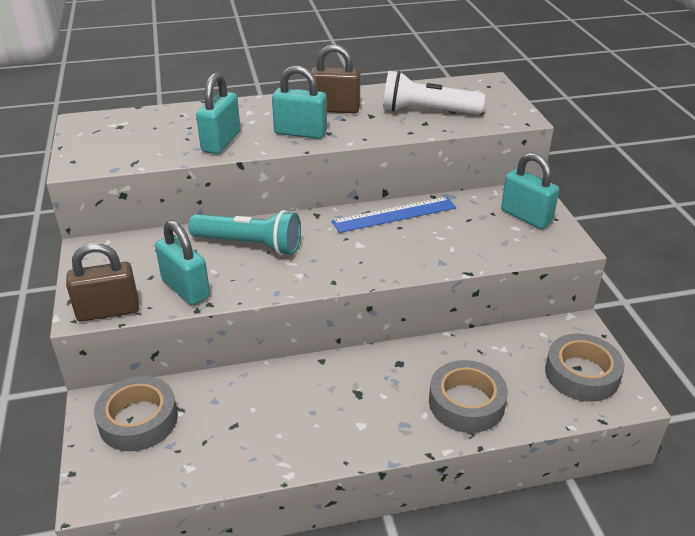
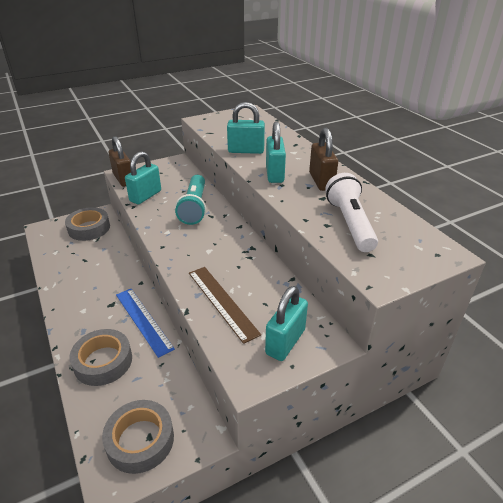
camera: 75 degrees right, 0 degrees up
blue ruler [332,197,456,233] -> blue ruler moved to [116,289,175,358]
none -> brown ruler [189,267,261,344]

